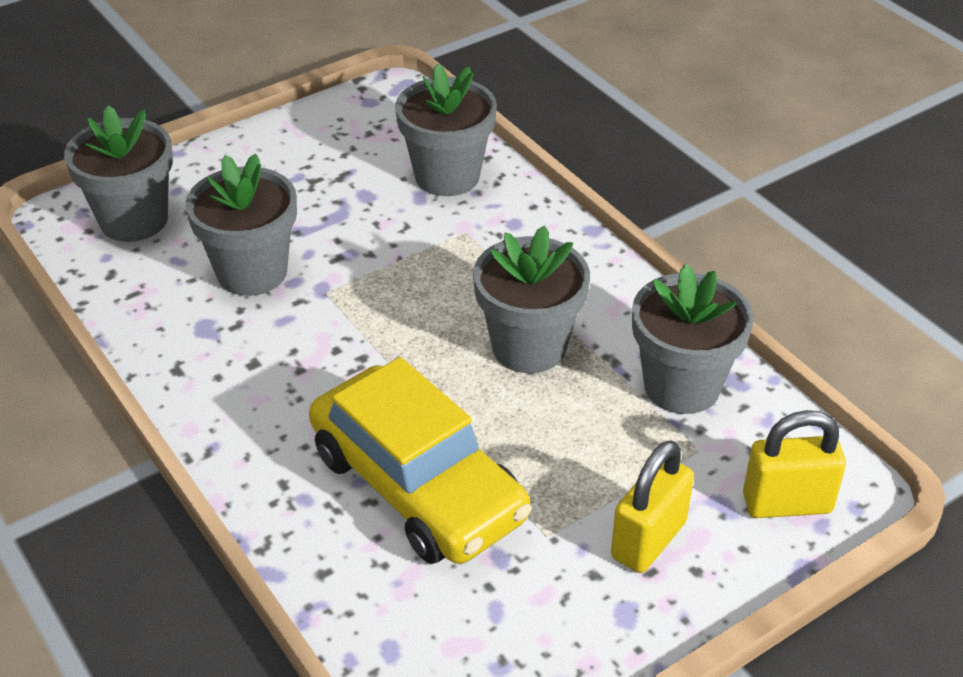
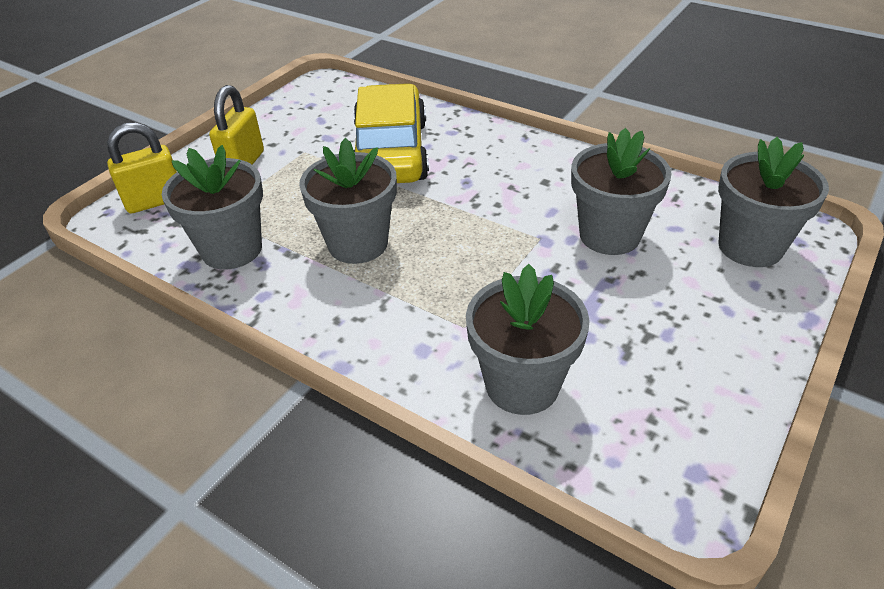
camera: 160 degrees right, 0 degrees up
yellow car [309,357,531,564] -> yellow car turned 60 degrees clockwise [353,83,429,183]

